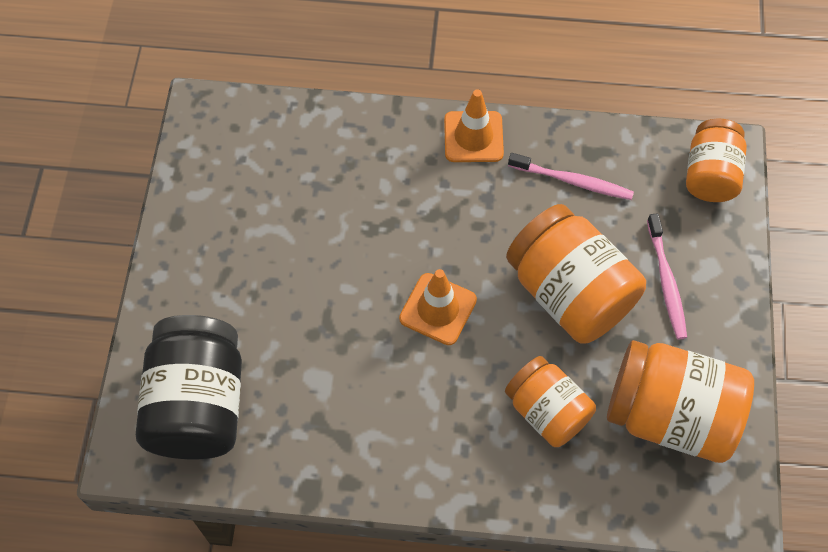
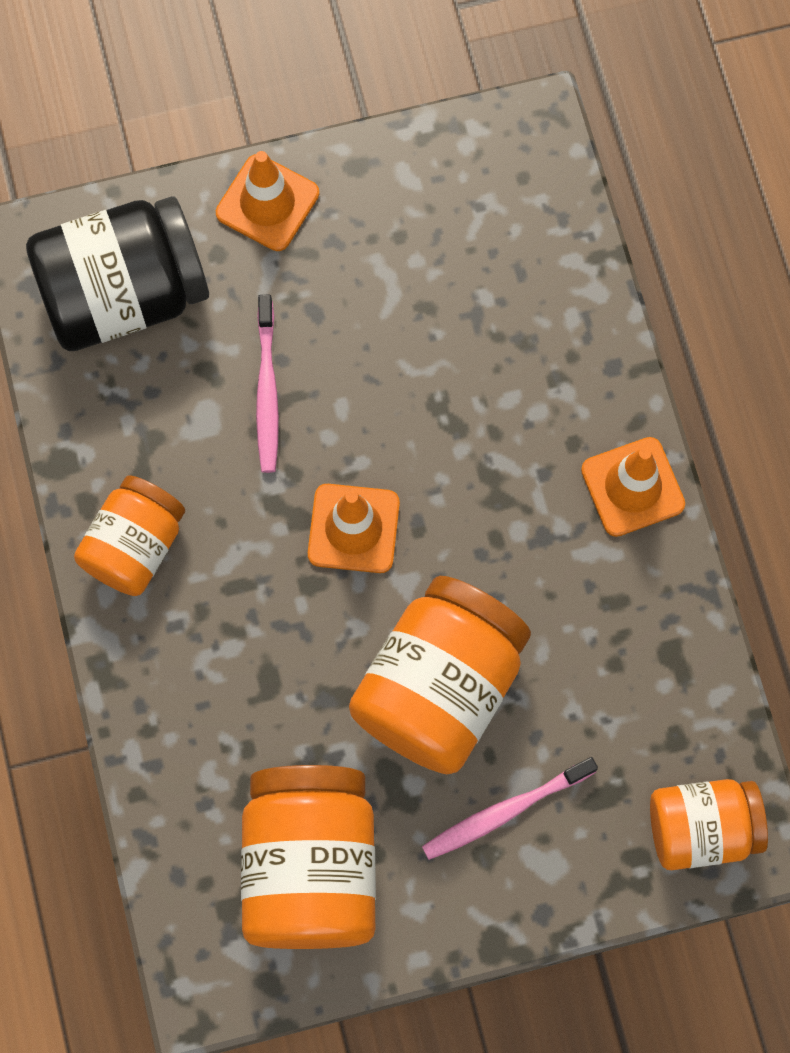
camera: 70 degrees right, 10 degrees up
orange jar [505,356,596,447] -> orange jar moved to [74,475,185,596]
pink toothbrush [508,153,634,200] -> pink toothbrush moved to [256,295,279,473]
none -> orange traffic cone [216,151,319,251]

